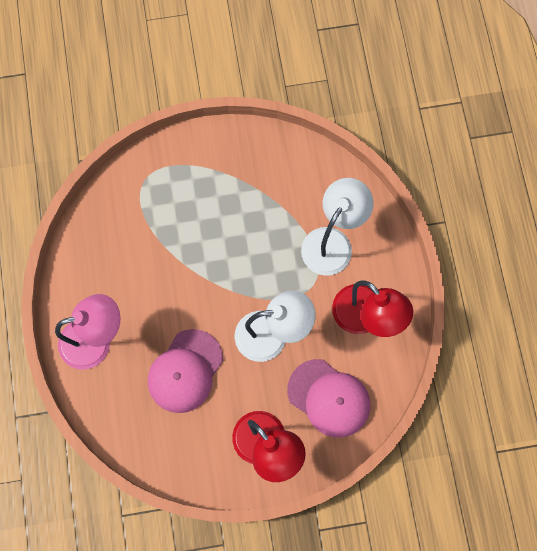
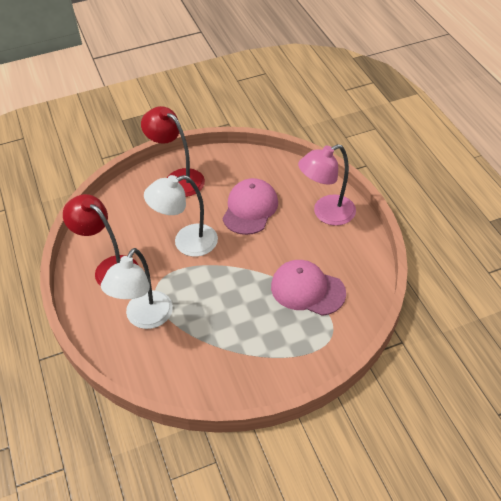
camera: 170 degrees right, 25 degrees down
pink cap [287,359,370,438] -> pink cap moved to [271,260,346,316]

